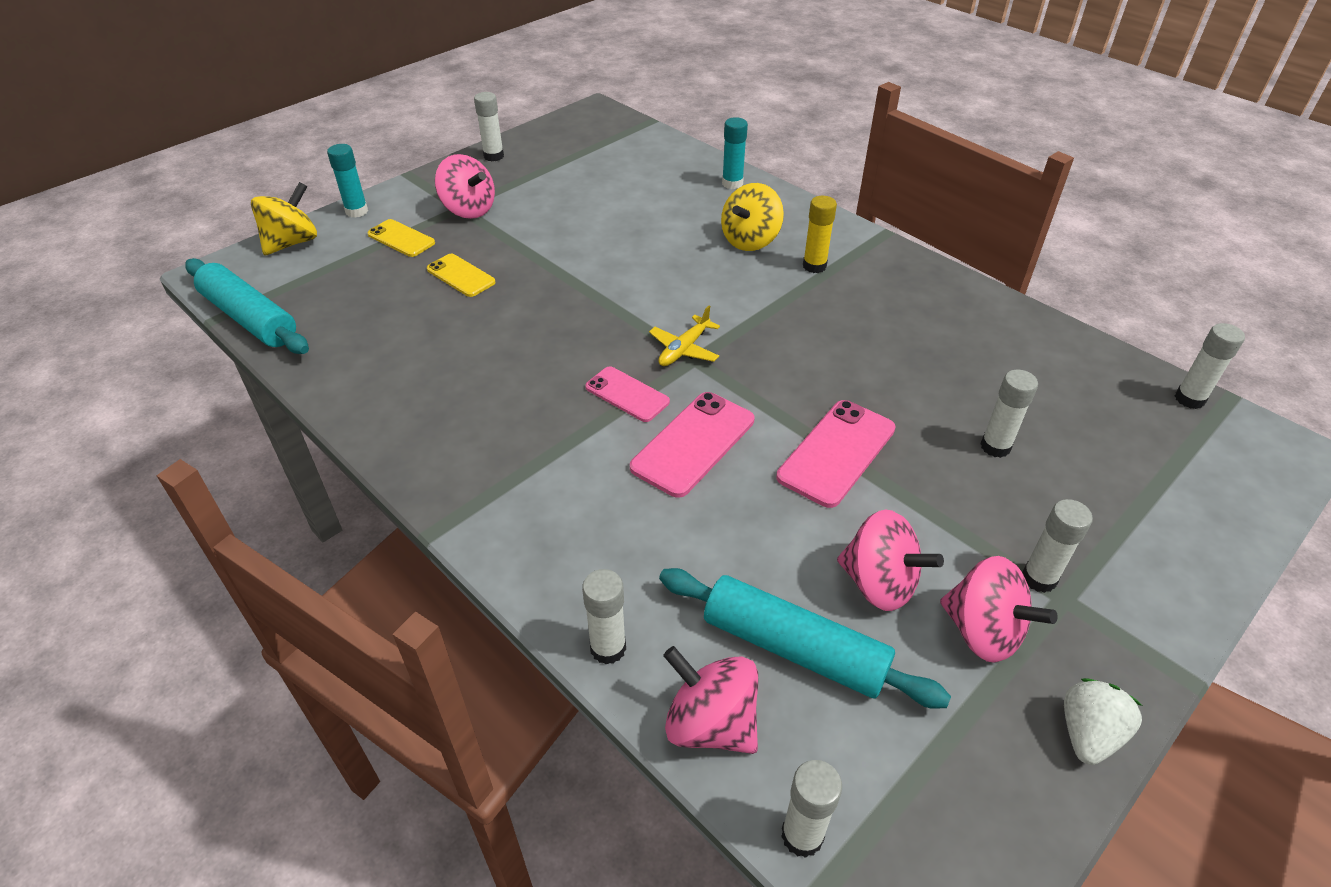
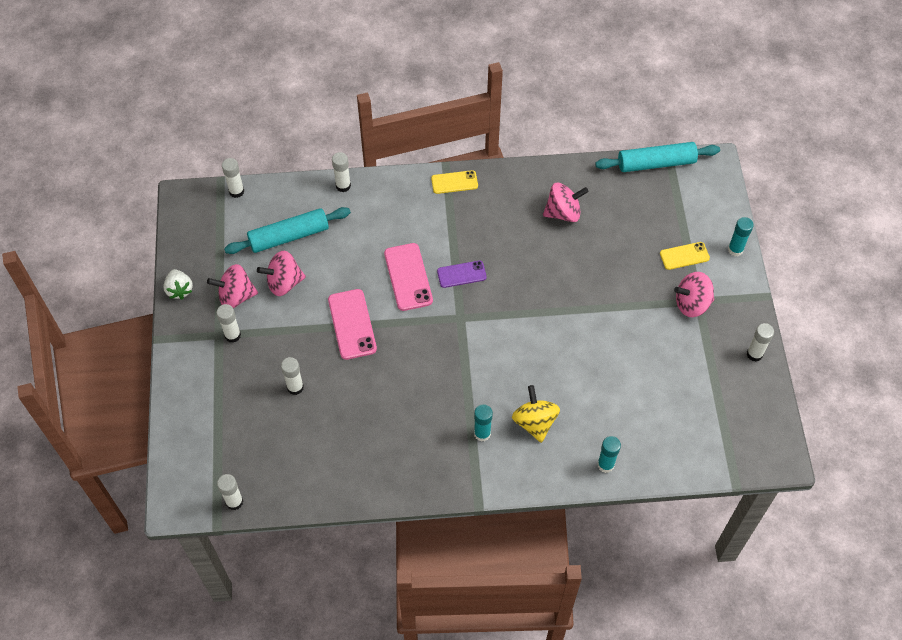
camera: 130 degrees right, 15 degrees up
yellow spinning top [251,182,317,255] -> none
yellow phone [427,254,496,297] -> yellow phone moved to [431,170,478,194]
pink phone [585,366,670,422] -> purple phone [437,261,487,288]
yellow plane [649,306,720,366] -> none
pink spinning top [663,646,758,754] -> pink spinning top moved to [543,183,589,222]
yellow glue stick [803,196,837,273] -> turquoise glue stick [474,404,493,442]

